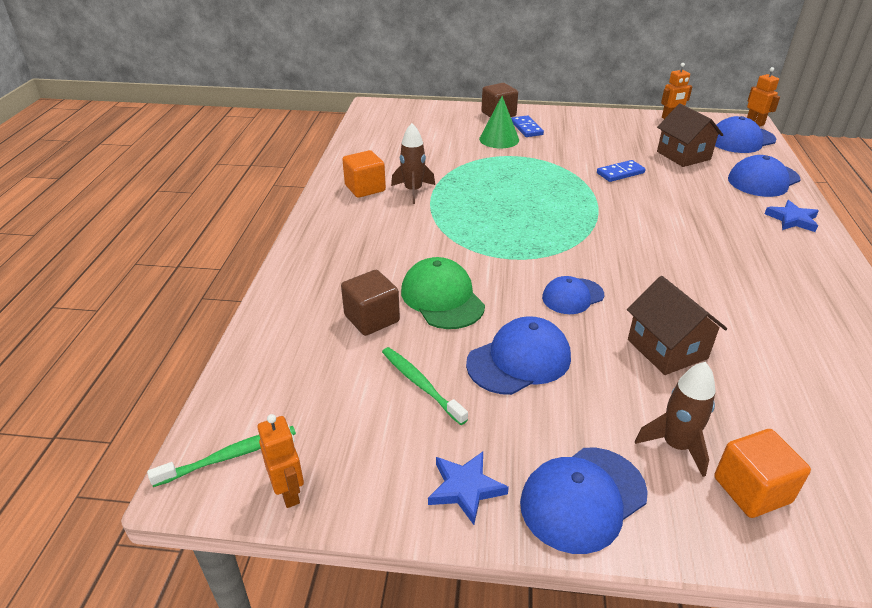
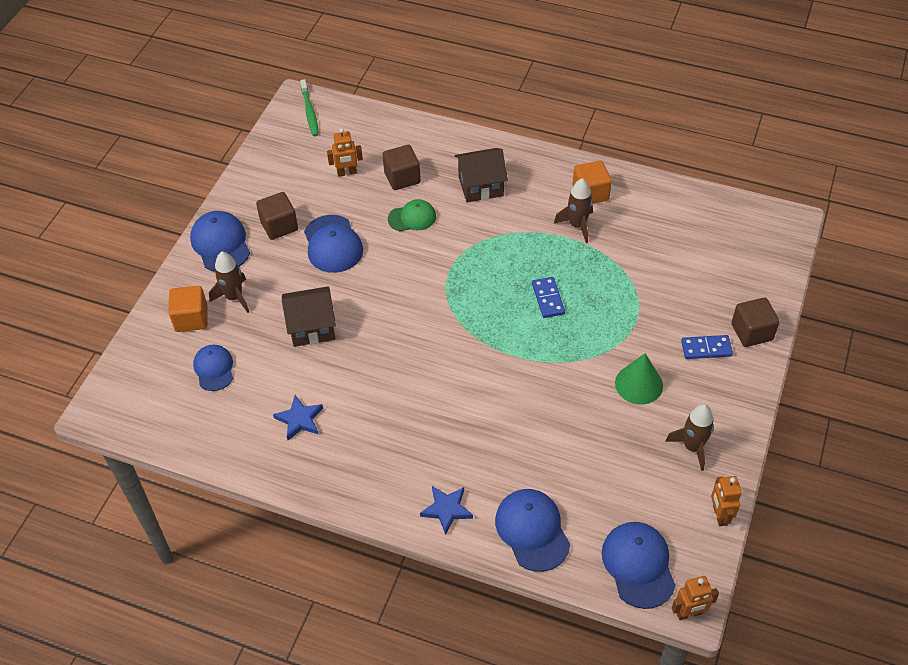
camera: 105 degrees right, 15 degrees up
orange robot [257,414,304,508] -> orange robot moved to [327,128,363,177]
green toothbrush [382,347,468,425] -> none
green cap [401,257,485,329] -> green cap [388,199,436,231], size x0.66
blue star [428,452,509,525] -> blue star moved to [273,395,323,440]
green cone [479,96,519,148] -> green cone moved to [615,353,663,405]
blue cap [542,276,604,314] -> blue cap moved to [193,345,233,391]
blue domino [597,160,646,182] -> blue domino moved to [532,277,565,318]
brown house [657,103,723,167] -> brown house moved to [455,148,508,203]
none -> brown cube [256,192,298,240]
none -> brown rocket [665,404,714,471]

